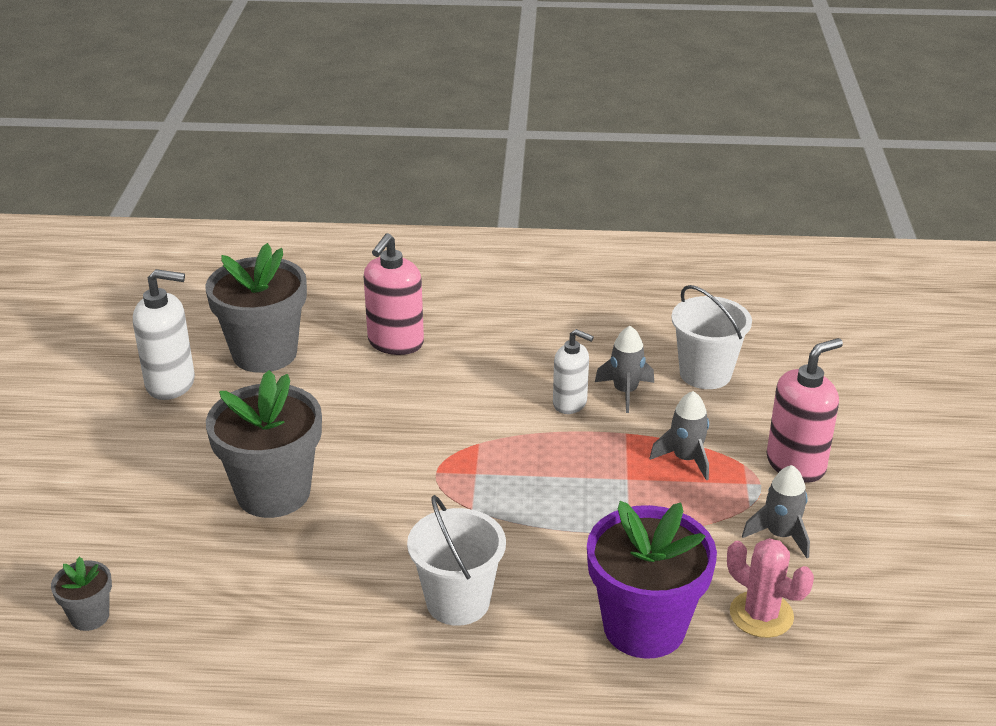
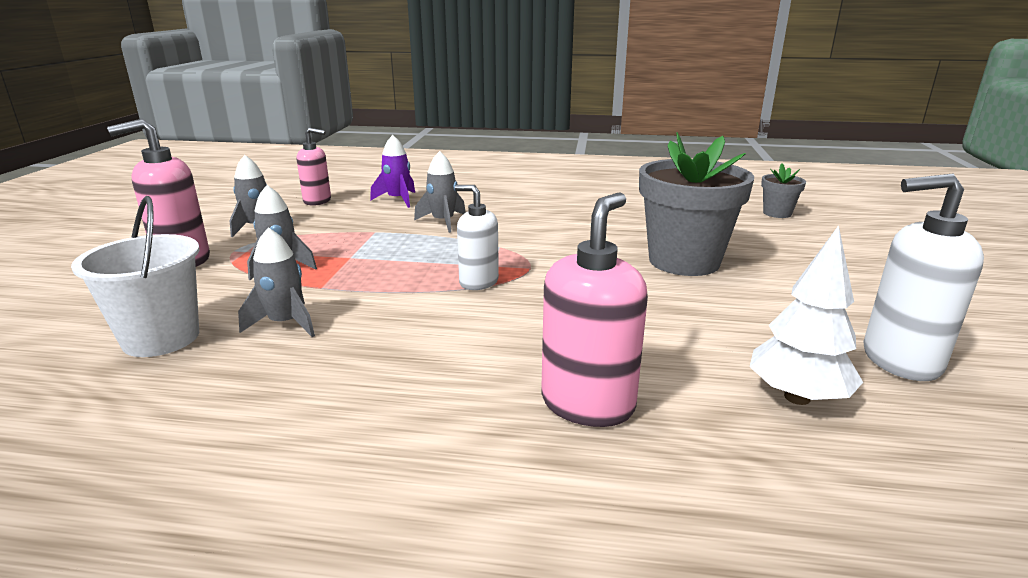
camera: 175 degrees left, 10 degrees down
grey flower pot [205,243,307,373] -> white tree [750,225,863,405]
white bucket [407,495,506,626] -> none
white soap dispenser [553,329,594,414] -> white soap dispenser moved to [455,185,499,290]
purple flower pot [587,501,717,659] -> purple rocket [370,135,415,208]
pink cactus [727,538,814,638] -> pink soap dispenser [297,128,331,206]
none -> grey rocket [414,151,466,233]

